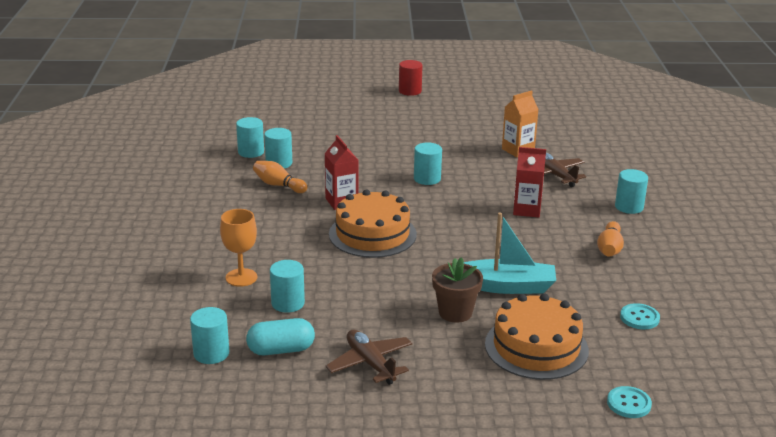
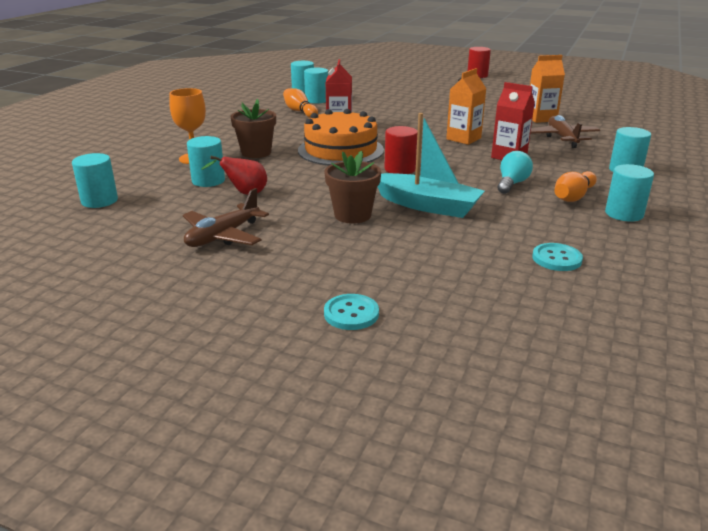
camera: 25 degrees right, 0 degrees up
turquoise capsule [246,318,315,355] -> none
brown plane [326,330,412,385] -> brown plane turned 135 degrees counterclockwise [183,188,269,247]
turquoise cylinder [414,142,442,185] -> turquoise cylinder moved to [605,164,654,222]
orange cake [485,294,589,380] -> none
turquoise button [607,386,652,418] -> turquoise button moved to [324,294,379,330]
none -> red pear [201,156,267,195]
none -> brown flower pot [231,99,276,158]
none -> red cylinder [385,126,418,174]
none -> orange carton [446,68,487,145]
none -> turquoise light bulb [497,151,533,194]

